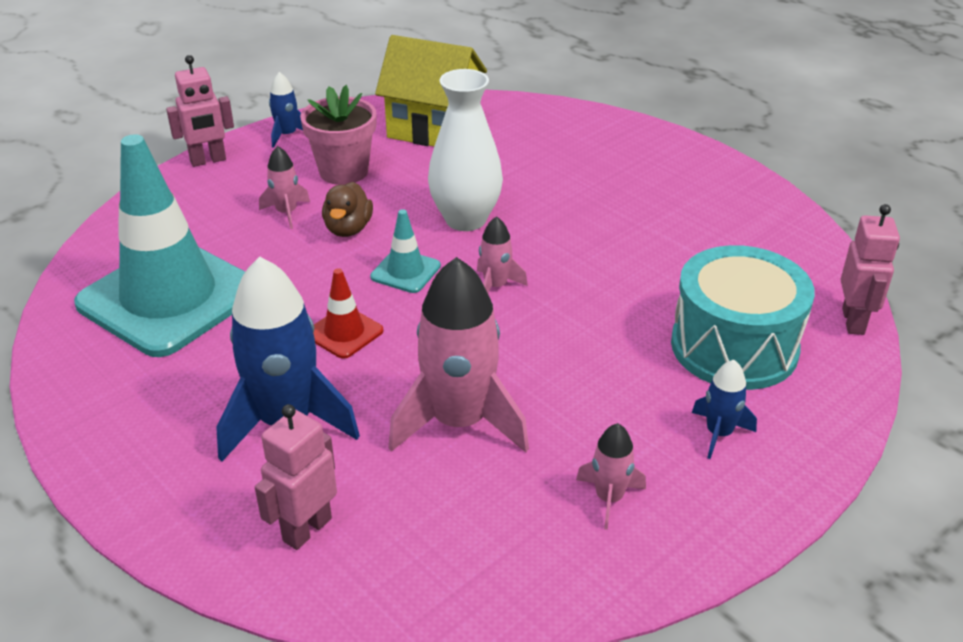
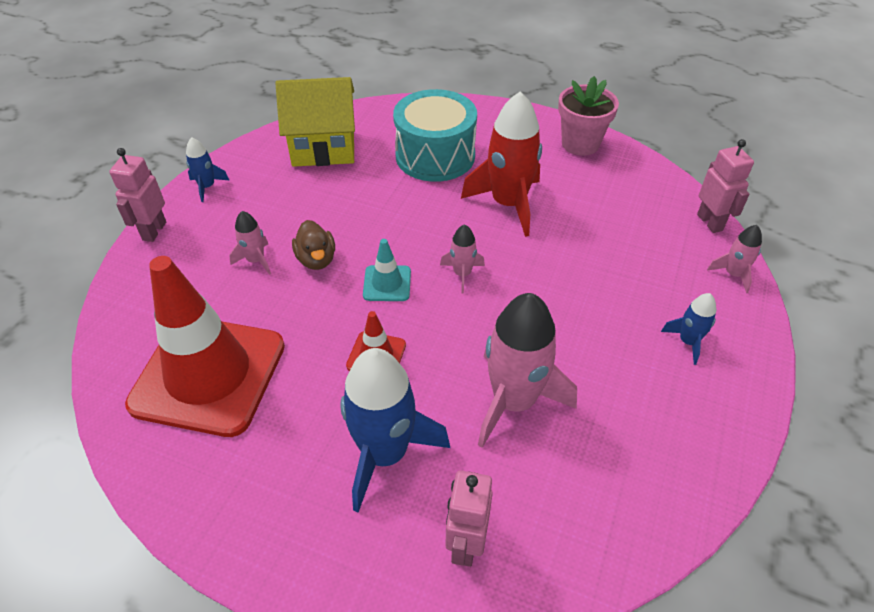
camera: 25 degrees left, 10 degrees up
turquoise traffic cone [74,135,245,357] -> red traffic cone [125,256,285,437]
pink robot [166,55,234,167] -> pink robot turned 150 degrees clockwise [109,148,166,242]
pink flower pot [300,85,377,185] -> pink flower pot moved to [558,76,619,156]
white vase [428,69,503,231] -> none
pink rocket [576,423,646,530] -> pink rocket moved to [707,225,762,293]
turquoise drum [671,245,815,390] -> turquoise drum moved to [393,89,477,182]
none -> red rocket [461,91,542,237]

